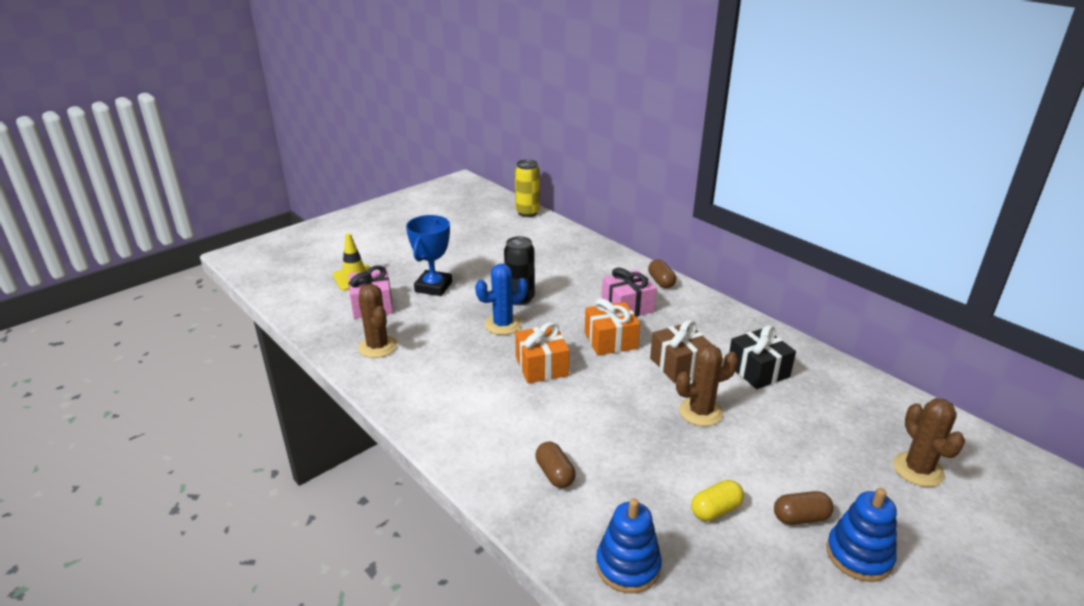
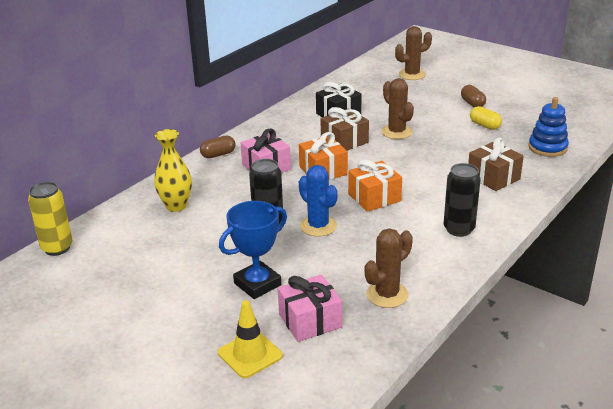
camera: 100 degrees left, 0 degrees up
blue trophy [406,215,452,296] -> blue trophy turned 45 degrees counterclockwise [219,201,287,299]
brown capsule [535,441,576,488] -> brown gift [468,137,524,191]
blue stacking toy [826,488,897,582] -> none
none -> yellow vase [154,129,192,212]
none -> black can [444,163,481,237]

